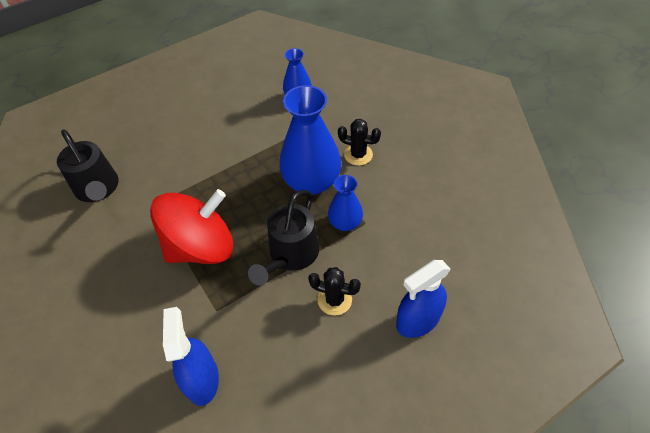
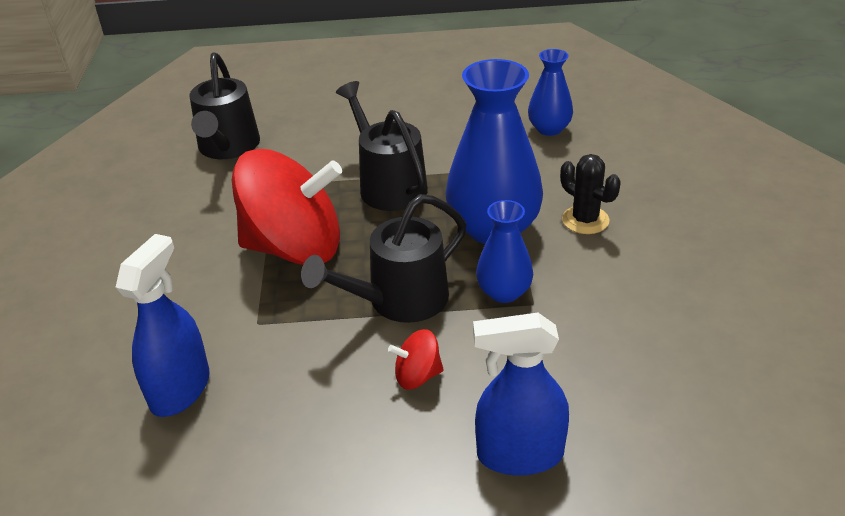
camera: 30 degrees right, 15 degrees down
black cactus [308,267,361,316] -> red spinning top [388,329,444,390]
none -> black watering can [336,81,428,211]

